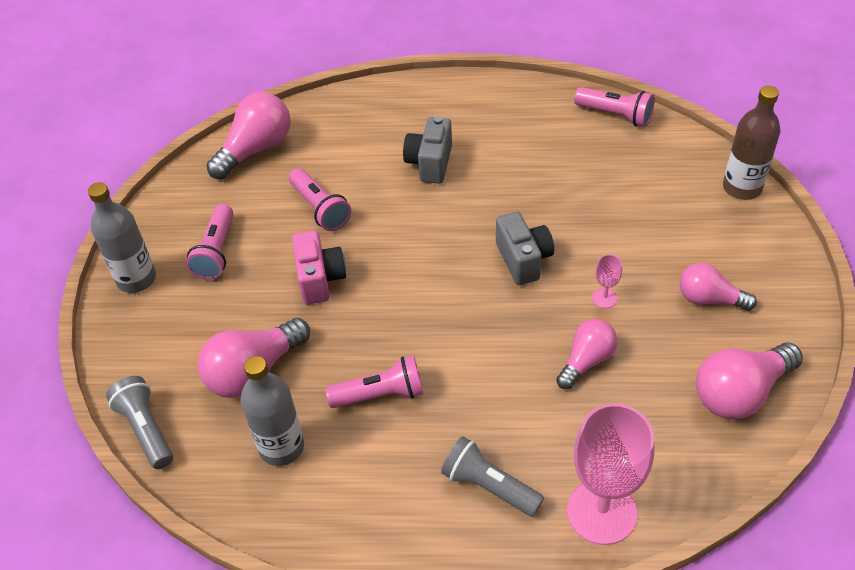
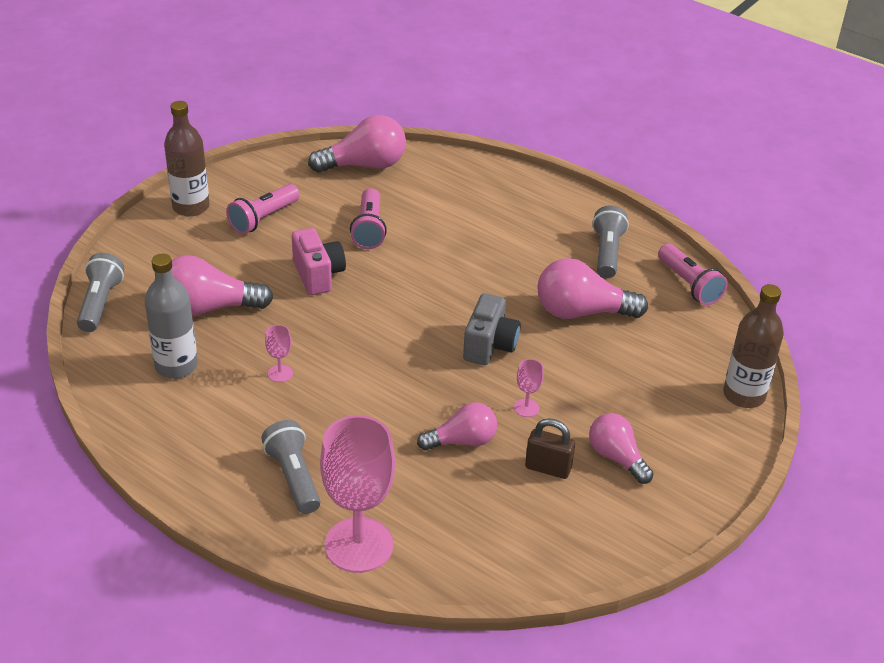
camera: 30 degrees right, 10 degrees down
grey bottle [88,182,156,293] -> brown bottle [164,101,210,217]
pink camera [292,230,346,304] -> pink camera turned 45 degrees counterclockwise [292,228,346,295]
pink flashlight [325,355,423,408] -> pink goblet [265,325,293,382]
grey camera [403,116,452,184] -> none
pink light bulb [696,342,803,419] -> pink light bulb moved to [537,258,648,319]
none -> brown padlock [525,418,575,479]
none -> grey flashlight [592,205,629,278]

